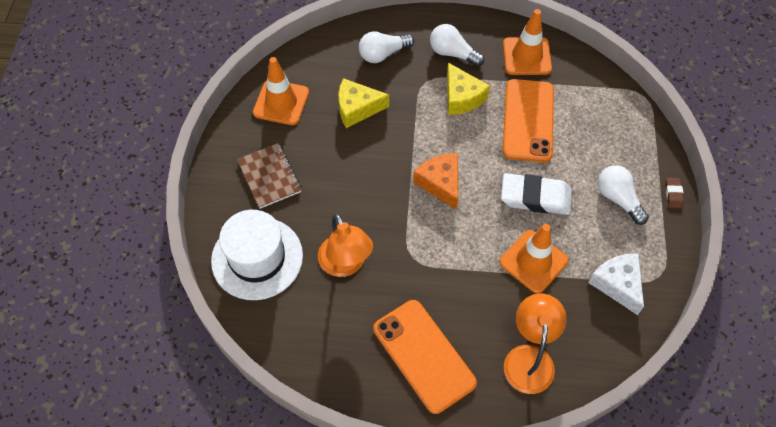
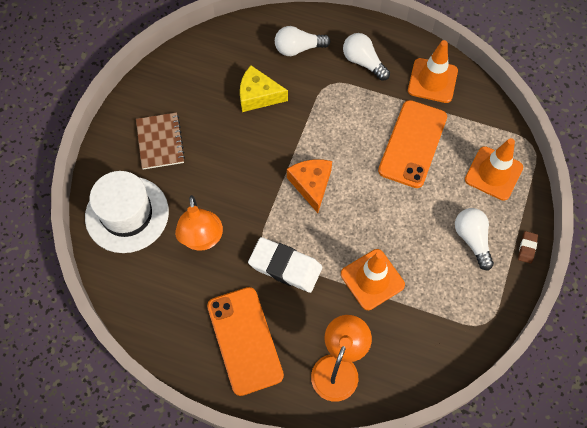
camera: 15 degrees right, 5 degrees up
orange traffic cone [253,57,309,125] -> orange traffic cone moved to [465,138,523,201]
yellow cheese [447,63,490,115] -> none
white eraser [501,173,572,215] -> white eraser moved to [248,237,322,293]
white cheese [588,253,644,315] -> none

